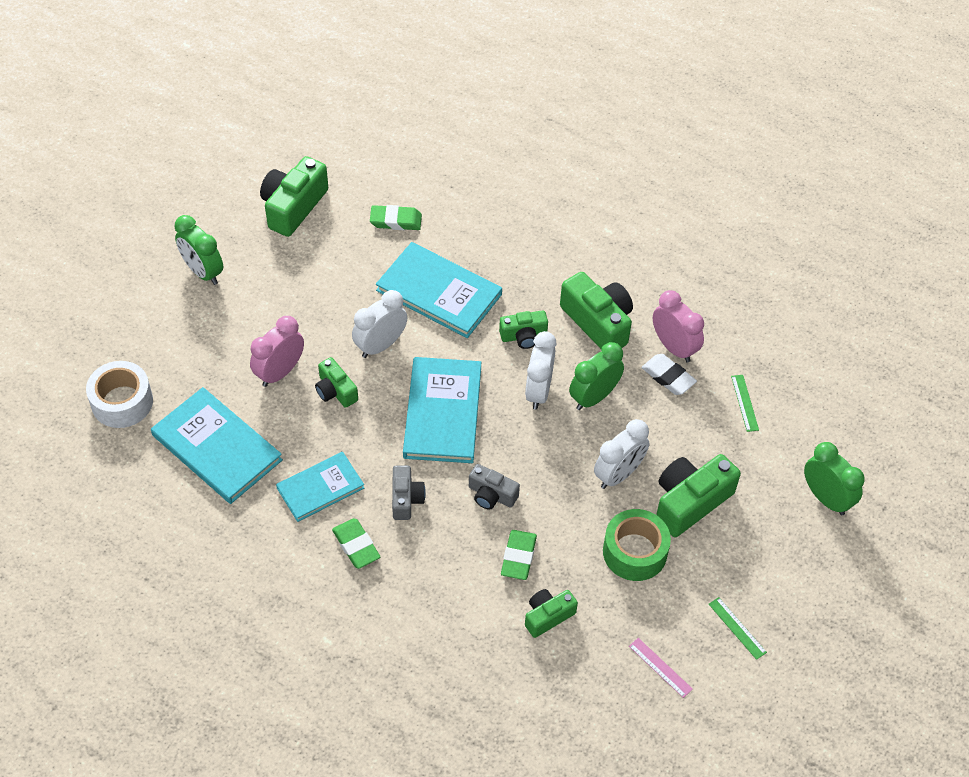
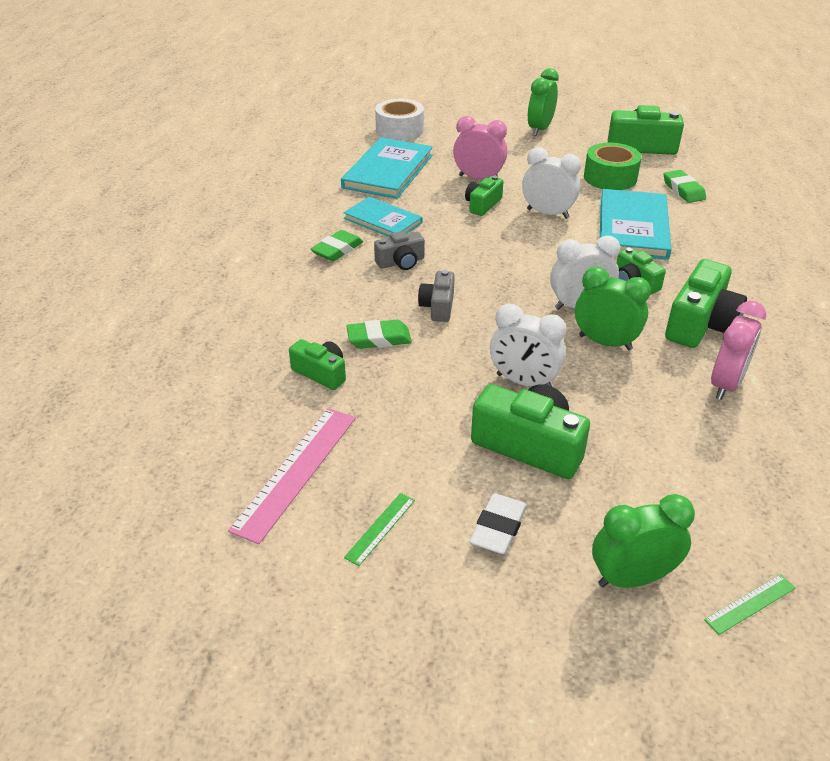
camera: 70 degrees right, 15 degrees down
turquoise book [403,357,481,463] -> none
green tape [603,509,671,581] -> green tape moved to [584,143,642,190]
pink ruler [629,638,693,698] -> pink ruler [228,408,356,544], size x2.02
white eraser [641,354,697,395] -> white eraser moved to [470,493,527,554]
green ruler [731,375,759,432] -> green ruler moved to [704,574,796,635]
green clock [804,442,865,515] -> green clock turned 135 degrees counterclockwise [592,494,695,588]

